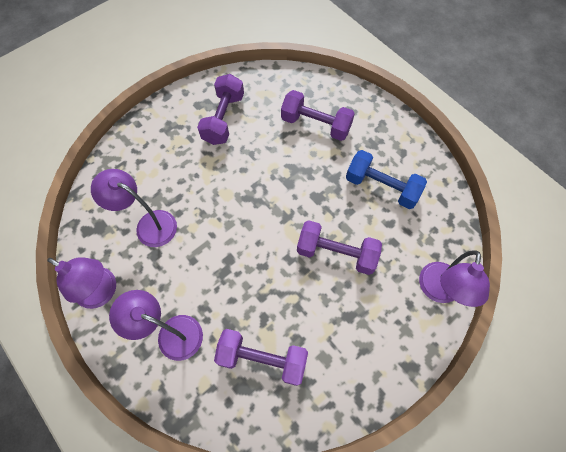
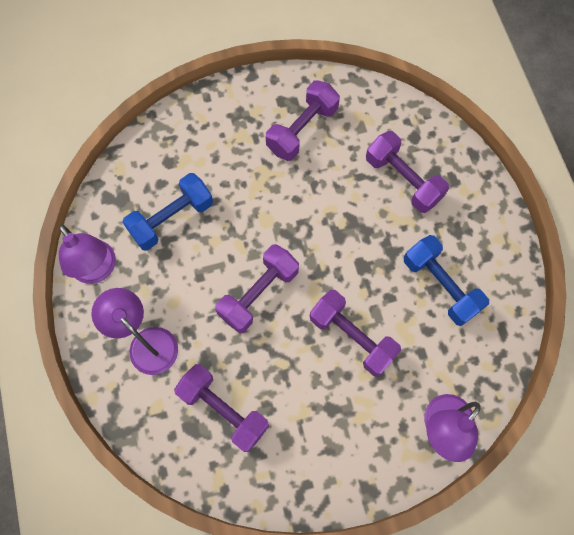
camera: 25 degrees right, 5 degrees up
purple lamp [91,169,177,247] -> blue dumbbell [122,173,213,251]
none -> purple dumbbell [215,244,299,333]

